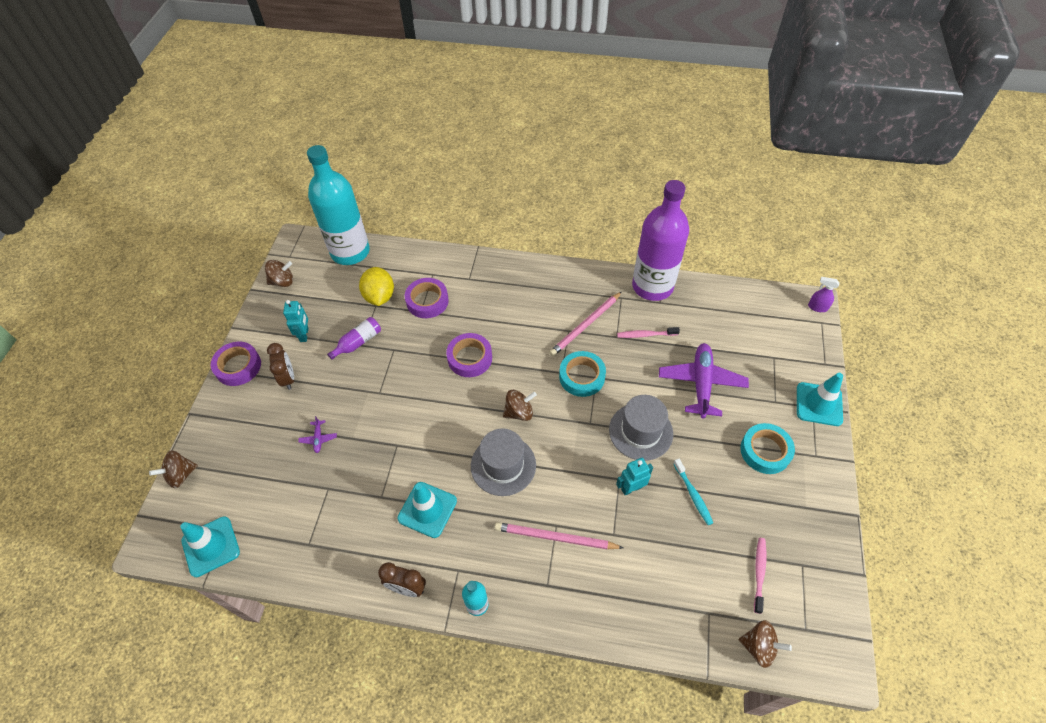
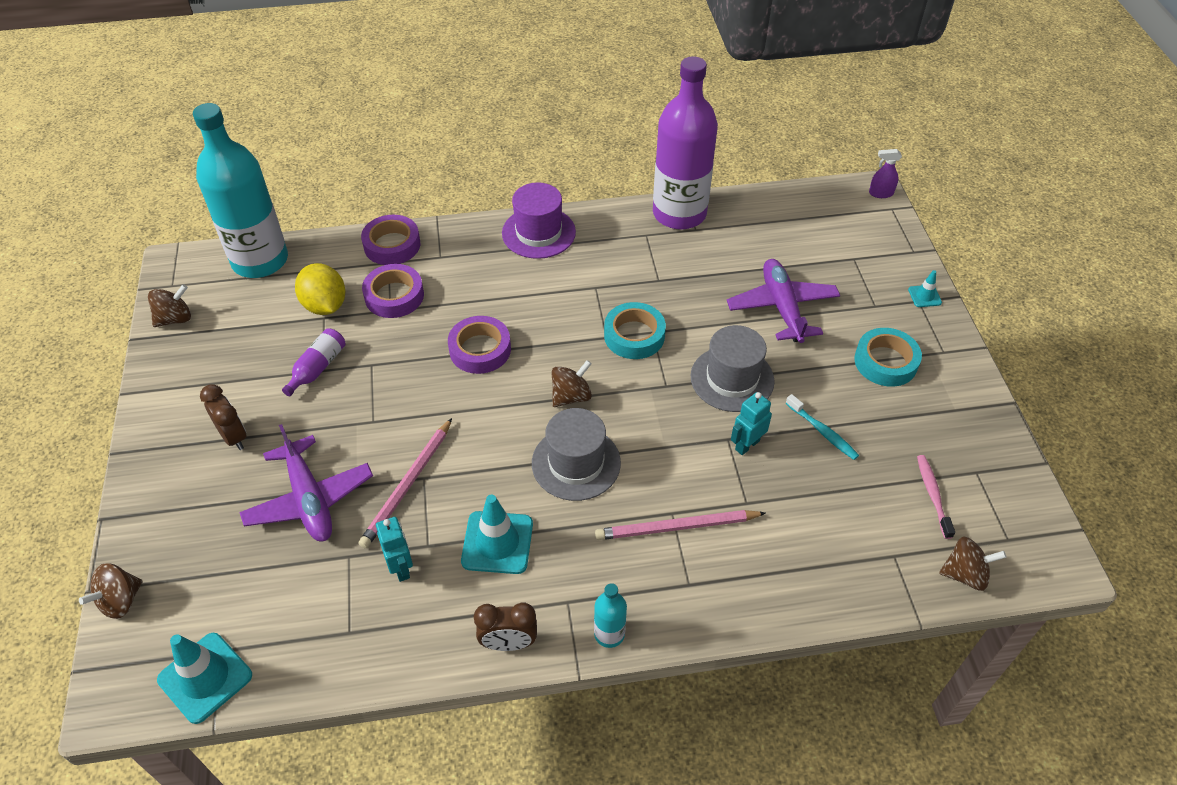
camera: 20 degrees left, 5 degrees down
purple tape [211,342,261,386] -> purple tape moved to [361,215,420,265]
turquoise robot [283,300,309,342] -> turquoise robot moved to [376,517,413,582]
purple plane [298,416,337,453] -> purple plane [239,424,373,541], size x2.43
pink pencil [549,292,622,356] -> pink pencil moved to [358,418,452,549]
pink toothbrush [617,327,680,338] -> none
turquoise traffic cone [797,373,843,426] -> turquoise traffic cone [908,270,942,307], size x0.51
none -> purple hat [502,182,576,259]

